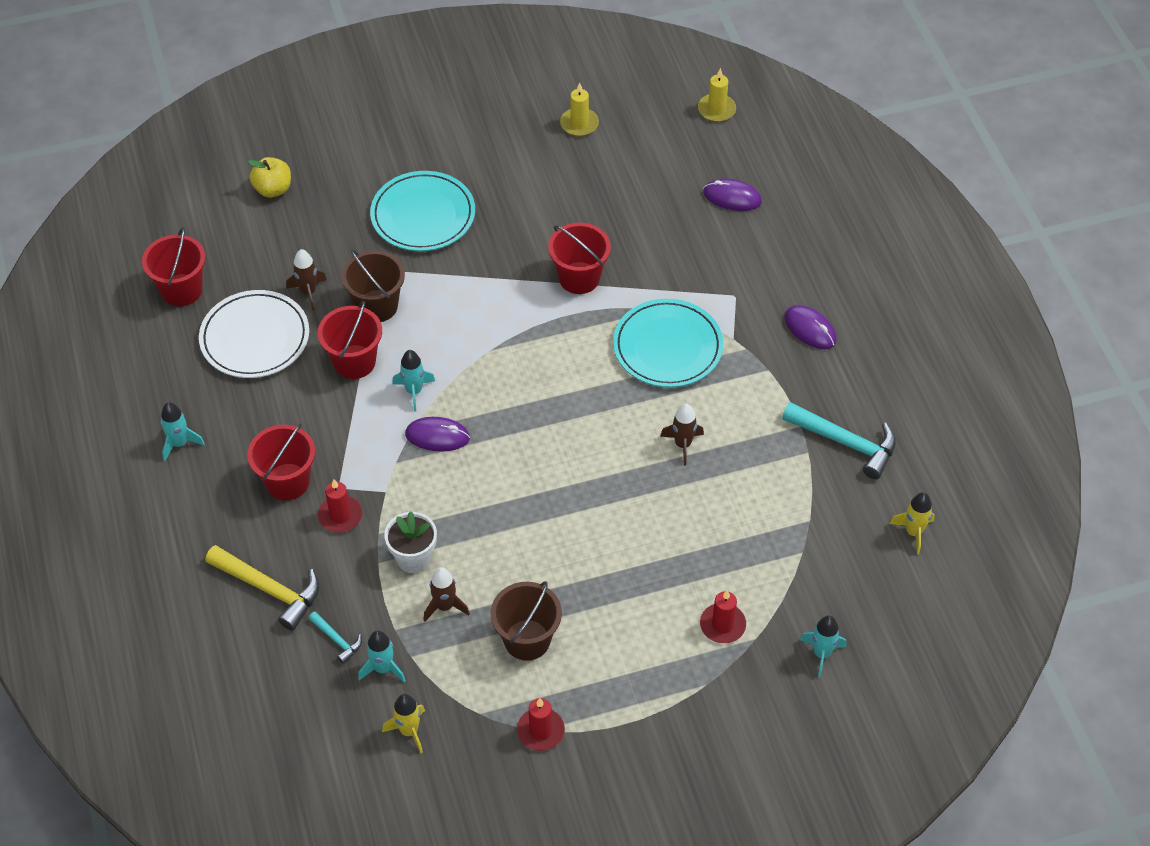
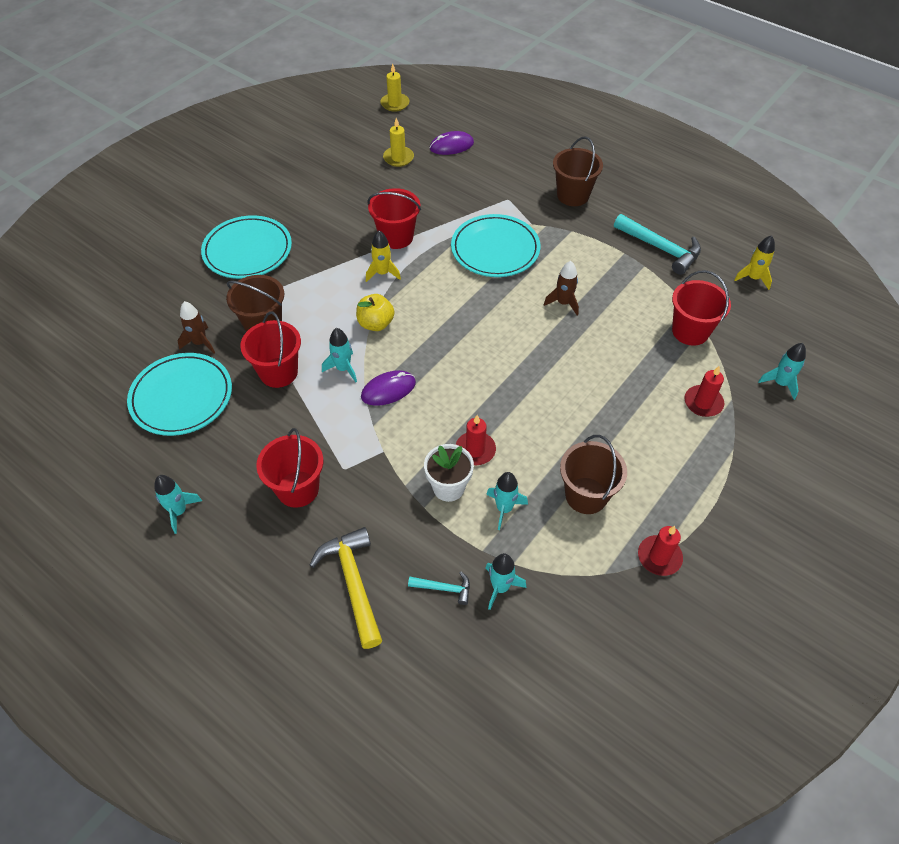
camera: 35 degrees left, 0 degrees up
red bucket [142,227,206,306] -> red bucket moved to [672,270,731,346]
white plate [199,290,309,378] -> turquoise plate [127,353,232,436]
yellow hammer [206,545,319,631] -> yellow hammer turned 105 degrees counterclockwise [309,527,382,649]
yellow apple [248,157,291,198] -> yellow apple moved to [356,294,394,331]
red candle [318,479,363,532] -> red candle moved to [455,415,496,465]
yellow rocket [382,694,425,753] -> yellow rocket moved to [366,231,401,282]
brown rocket [423,567,470,622] -> turquoise rocket [486,472,528,530]
yellow candle [560,83,599,136] -> yellow candle moved to [383,118,414,167]
turquoise hammer [782,402,896,479] -> turquoise hammer turned 45 degrees clockwise [614,214,701,275]
purple mouse [784,305,837,349] -> brown bucket [553,137,603,206]

